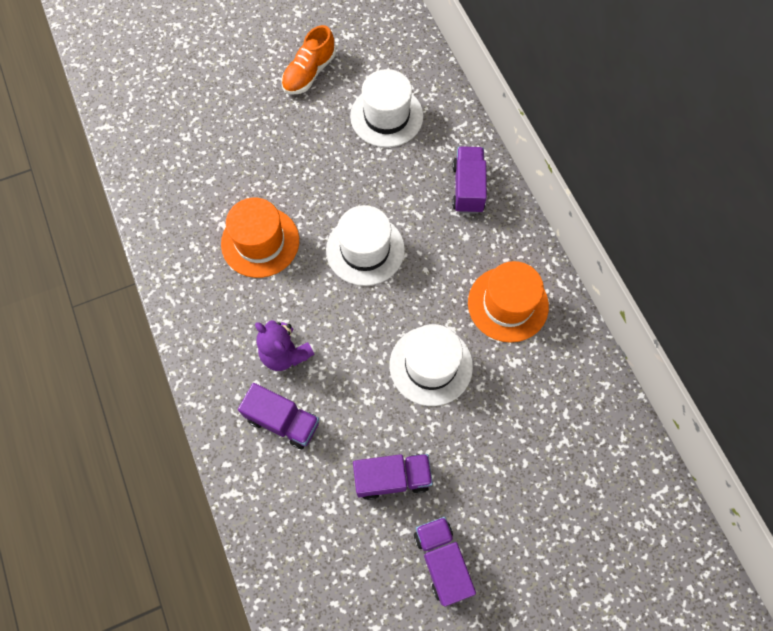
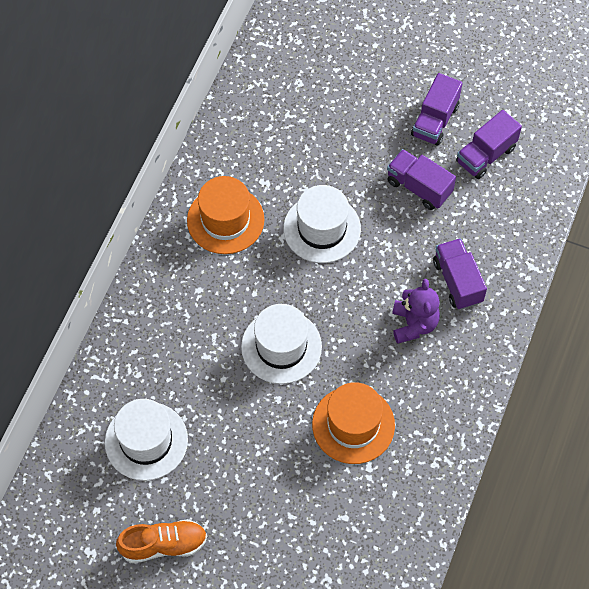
camera: 135 degrees left, 5 degrees down
purple truck [452,146,487,214] -> purple truck moved to [456,110,522,179]

